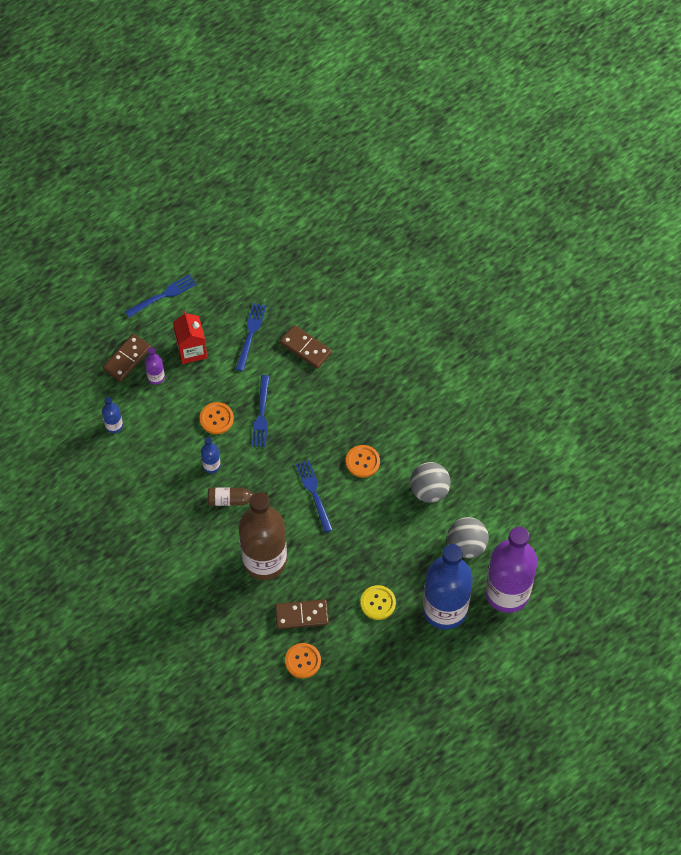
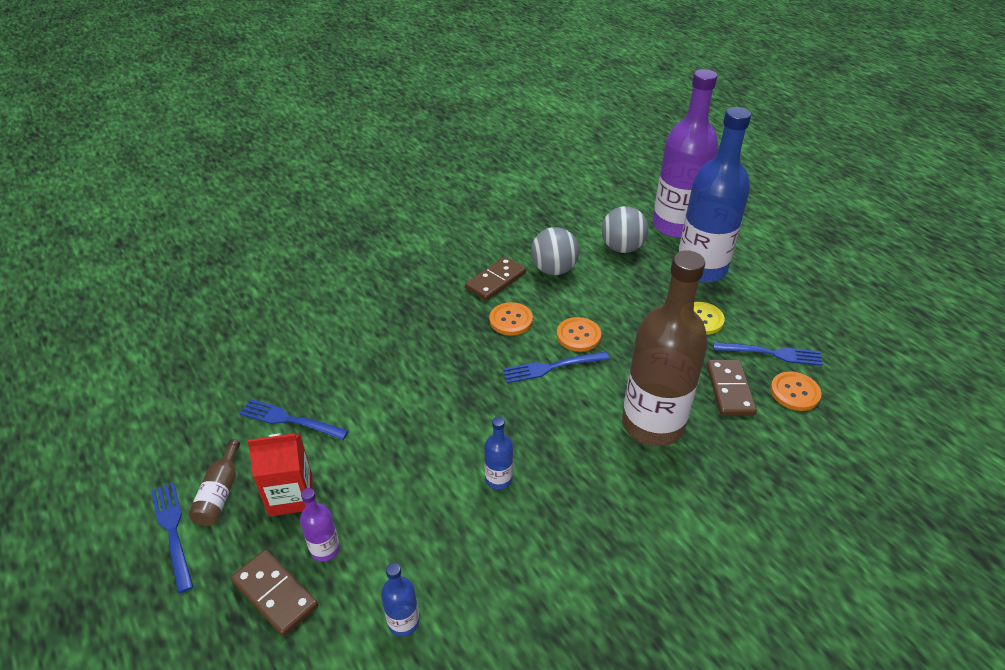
camera: 85 degrees left, 20 degrees down
orange button [200,402,234,434] -> orange button moved to [557,317,601,352]
brown bottle [208,488,268,506] -> brown bottle moved to [188,439,240,526]
blue fork [252,375,269,447] -> blue fork moved to [713,342,823,366]
brown domino [280,325,332,369] -> brown domino moved to [465,256,526,301]

